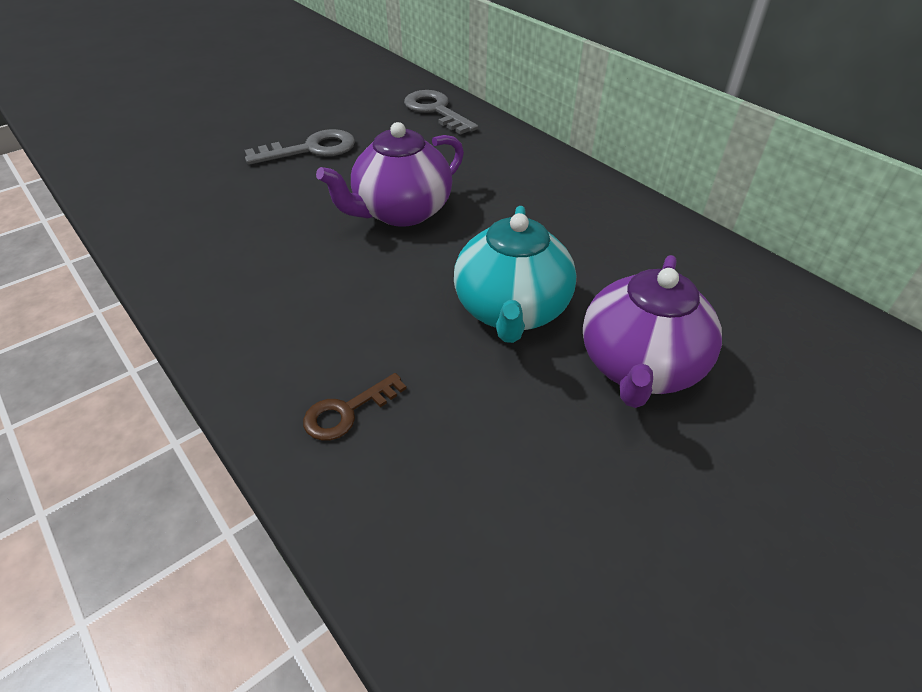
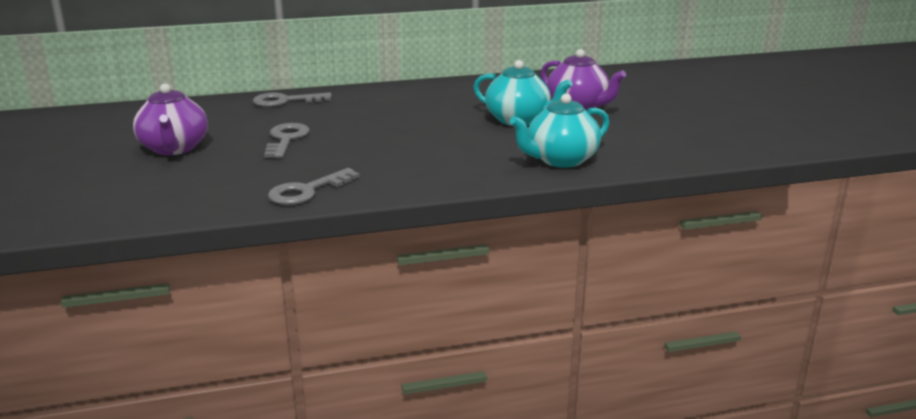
camera: 65 degrees left, 20 degrees down
brown key [303,373,407,441] -> turquoise teapot [510,94,609,168]
purple teapot [316,122,464,227] -> purple teapot moved to [133,84,208,155]
none -> grey key [268,168,360,205]

